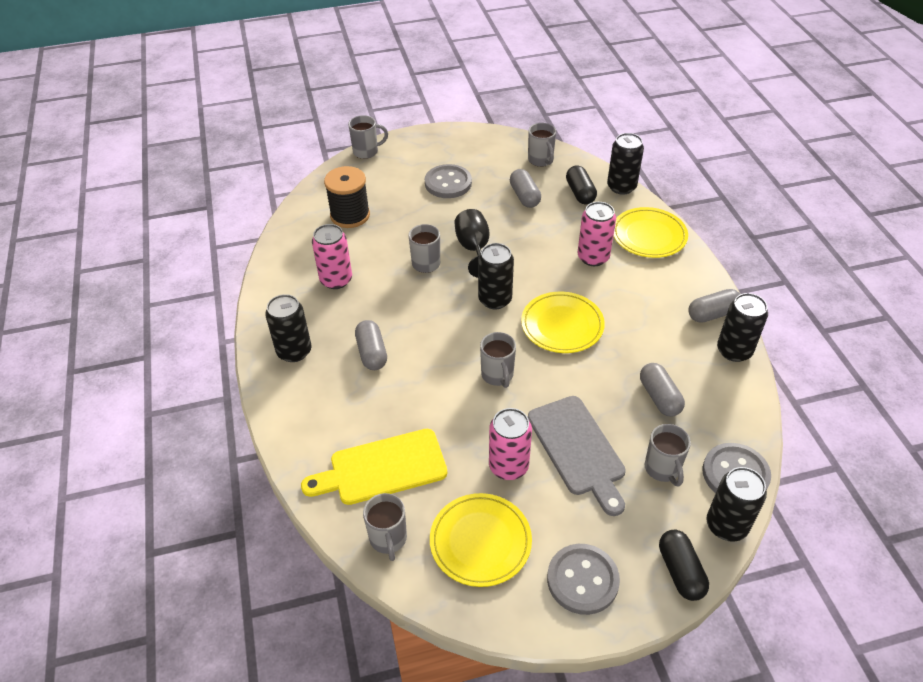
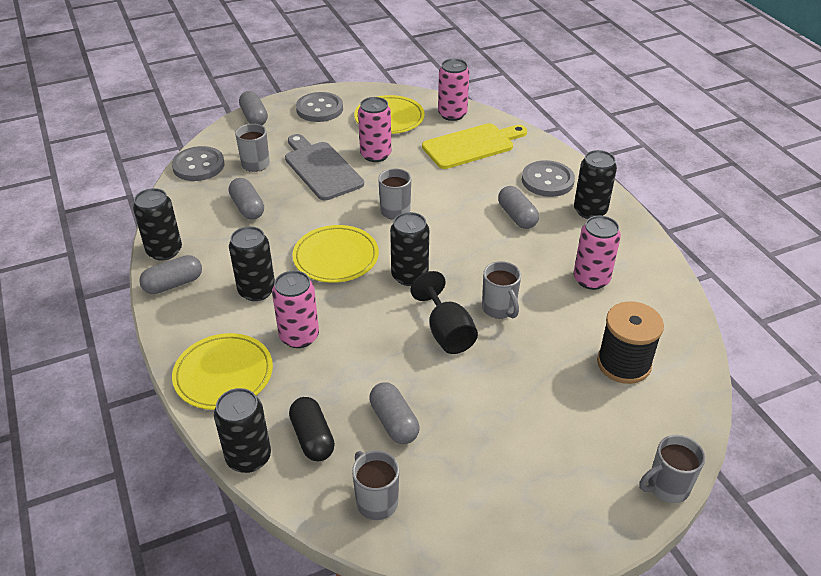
camera: 170 degrees right, 5 degrees down
grey mug [363,493,407,561] -> pink can [438,59,470,121]
grey button [425,164,472,198] -> grey button moved to [522,160,575,197]
black capsule [659,530,709,601] -> grey capsule [239,91,268,125]
black can [706,467,767,542] -> black can moved to [229,226,275,301]

